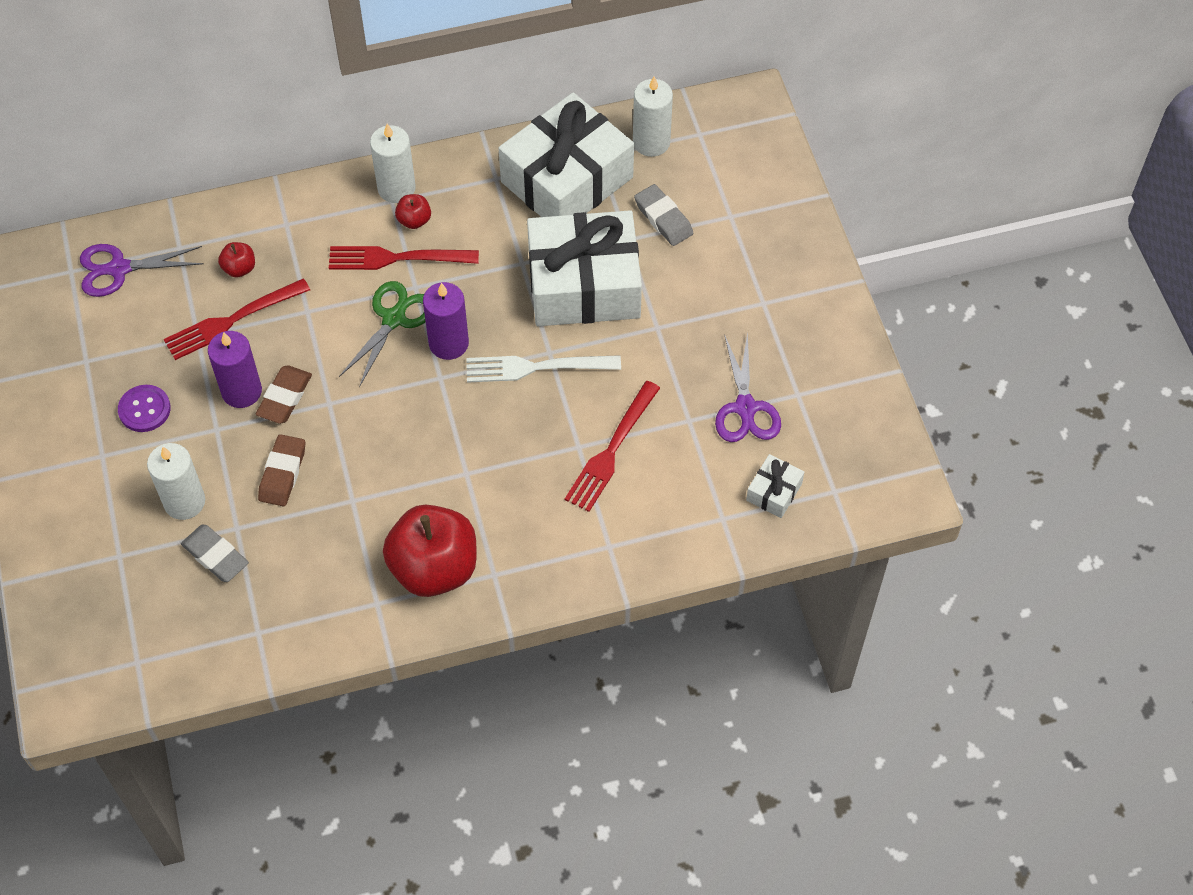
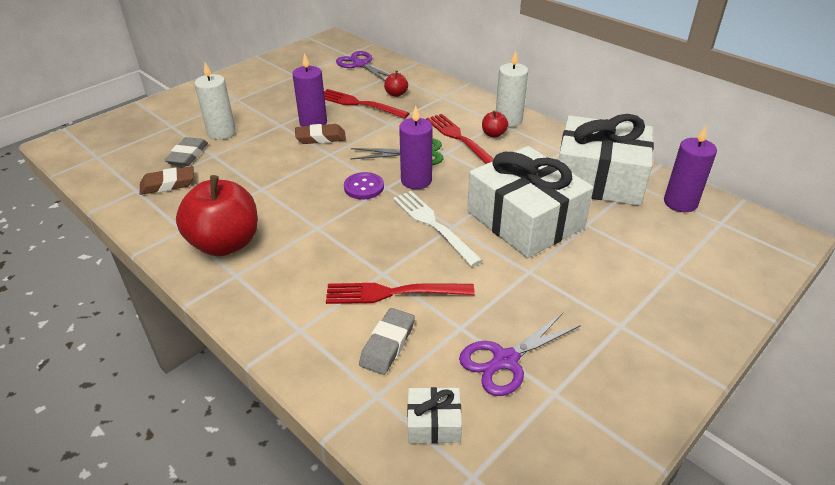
camera: 60 degrees right, 20 degrees down
purple button [118,385,171,432] -> purple button moved to [344,172,384,199]
brown eraser [258,434,305,506] -> brown eraser moved to [139,166,194,195]
white candle [633,76,673,157] -> purple candle [664,126,717,212]
grey eraser [634,184,693,246] -> grey eraser moved to [359,308,415,375]

